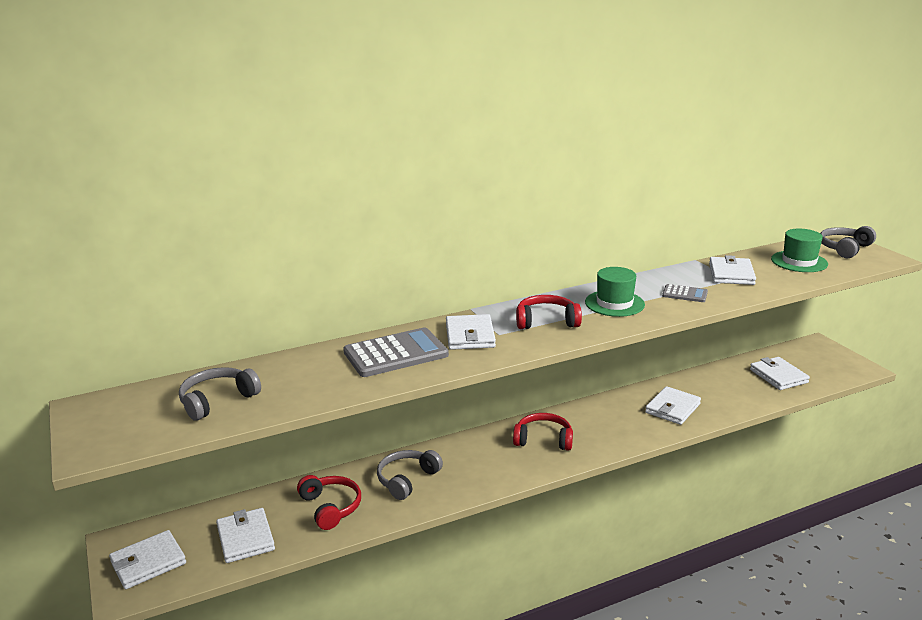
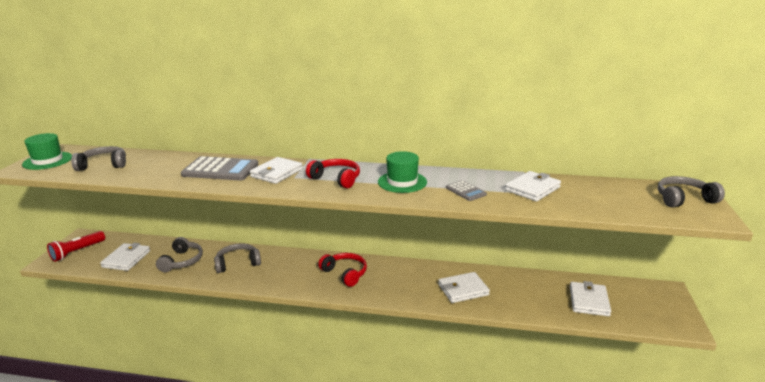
camera: 35 degrees right, 0 degrees up
white wallet [109,530,186,589] -> red flashlight [47,231,105,262]
red headphones [297,475,361,530] -> grey headphones [156,237,203,272]
green hat [771,229,828,272] -> green hat moved to [22,133,72,170]

